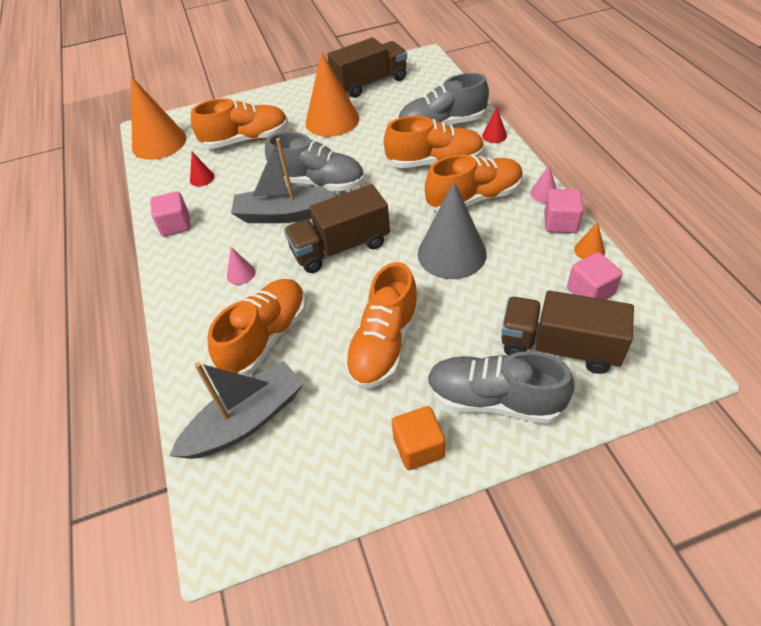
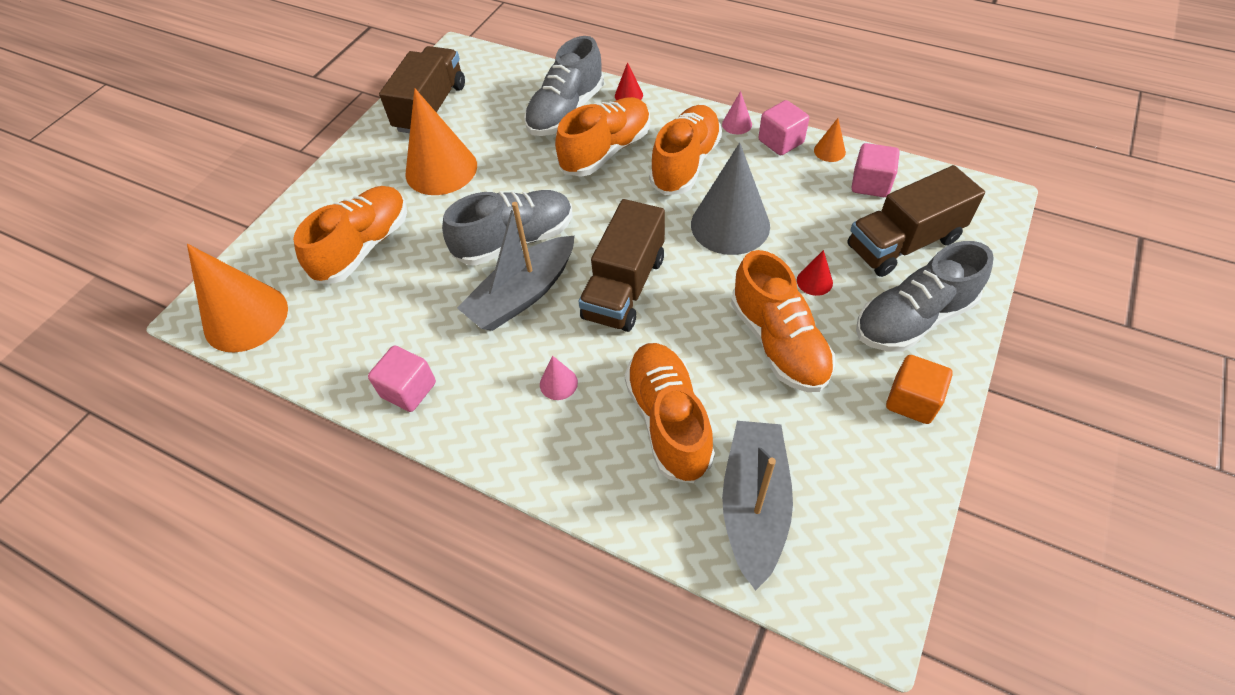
camera: 45 degrees left, 5 degrees up
red cone [190,152,215,187] -> red cone moved to [797,250,833,296]

